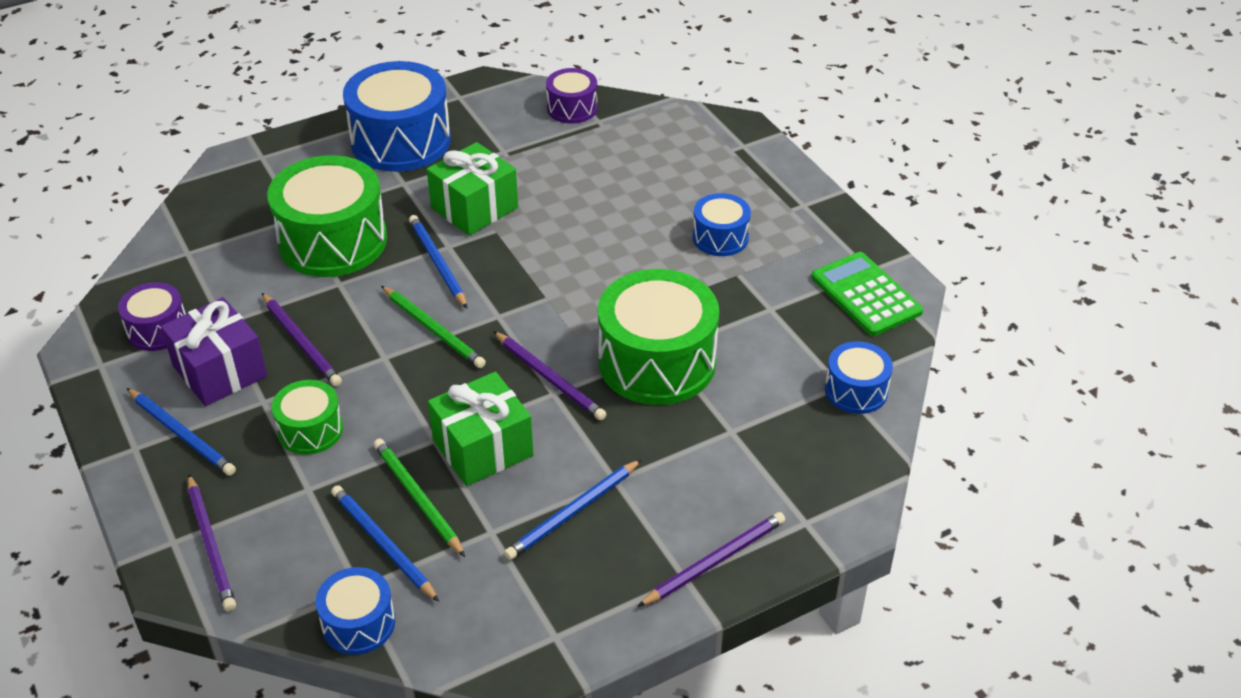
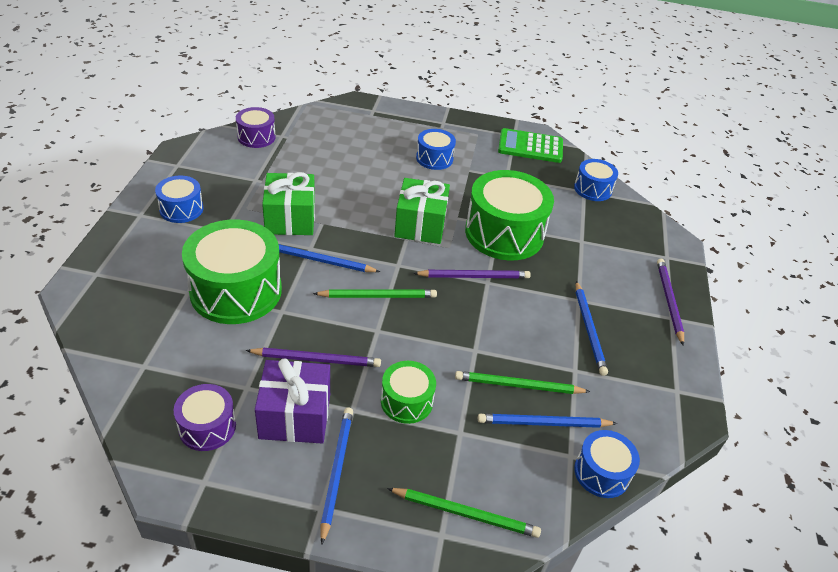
camera: 55 degrees left, 0 degrees up
blue pencil [127,388,236,476] -> blue pencil turned 75 degrees counterclockwise [320,407,353,545]
purple pencil [188,474,236,611] -> green pencil [387,488,541,538]
blue drum [343,61,451,172] -> blue drum [155,175,203,223], size x0.52
green gift [428,372,534,486] -> green gift moved to [394,178,450,244]

